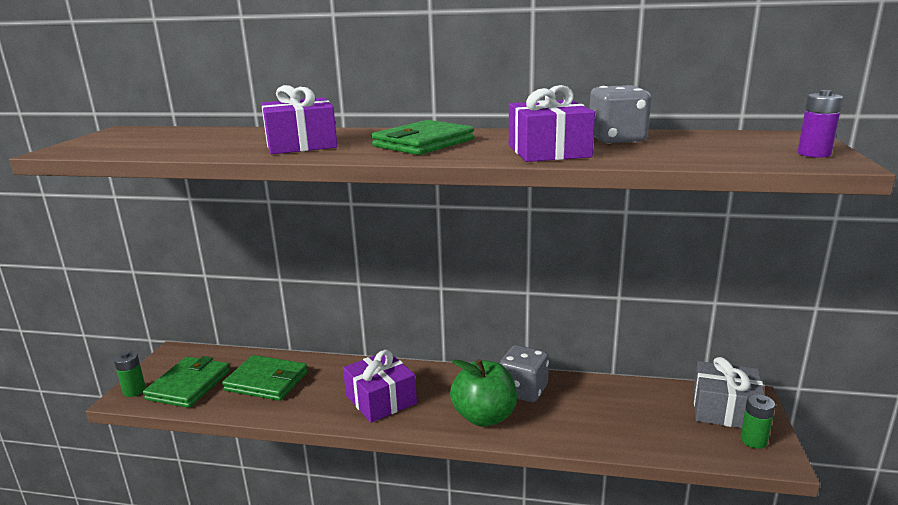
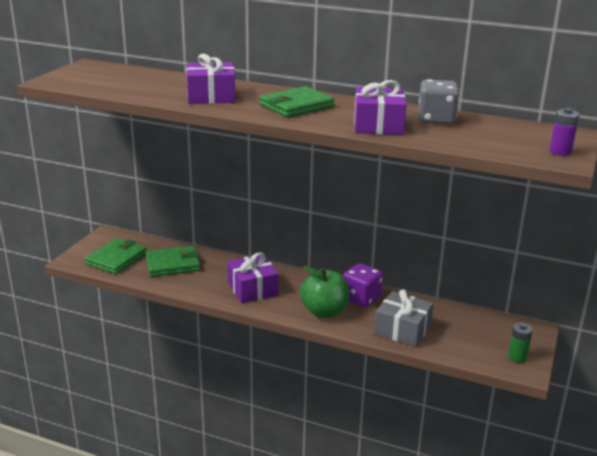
camera: 10 degrees right, 5 degrees up
green battery [114,351,146,397] -> none
green wallet [222,355,308,401] -> green wallet turned 45 degrees counterclockwise [145,246,200,277]
grey dice [500,345,549,402] -> purple dice [343,263,383,308]
grey gift [694,357,765,428] -> grey gift moved to [374,289,434,347]

